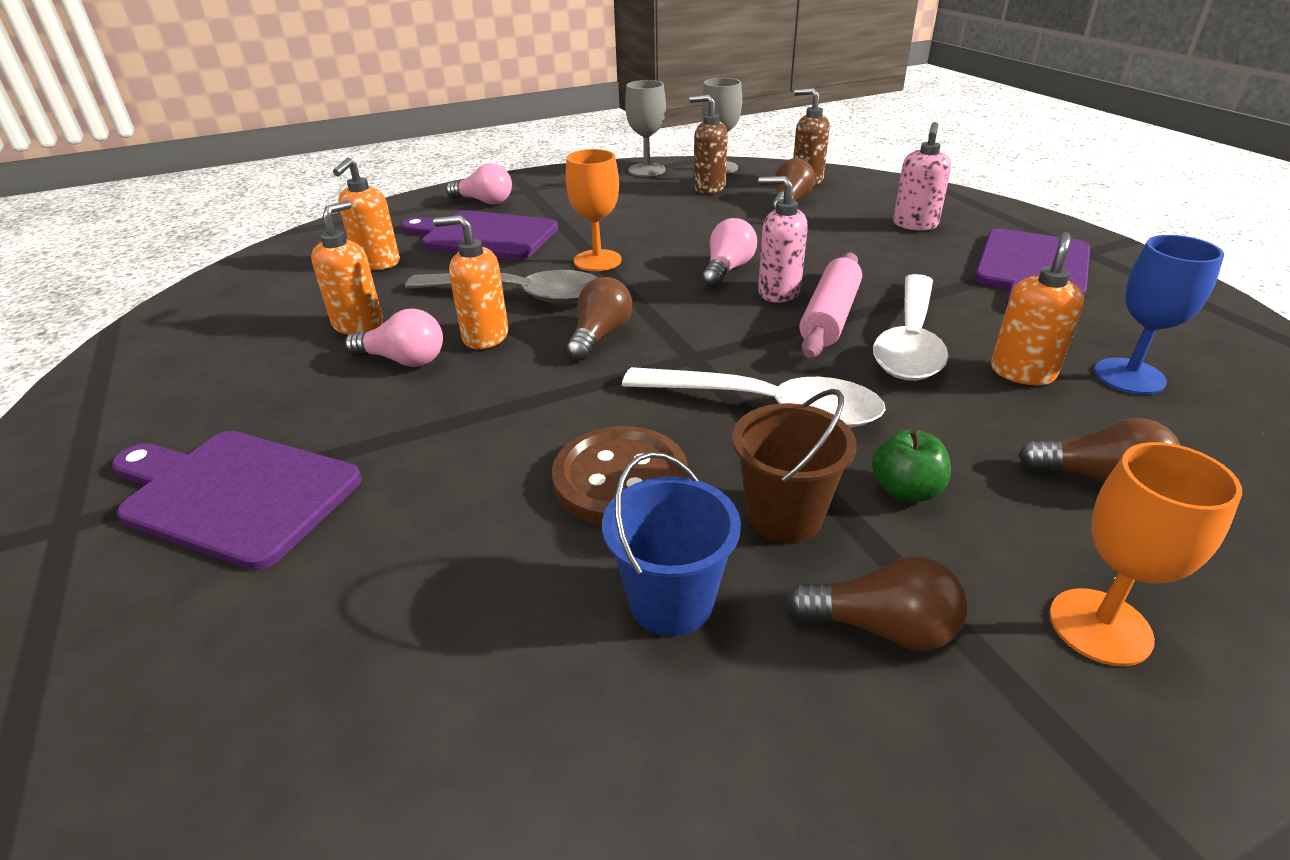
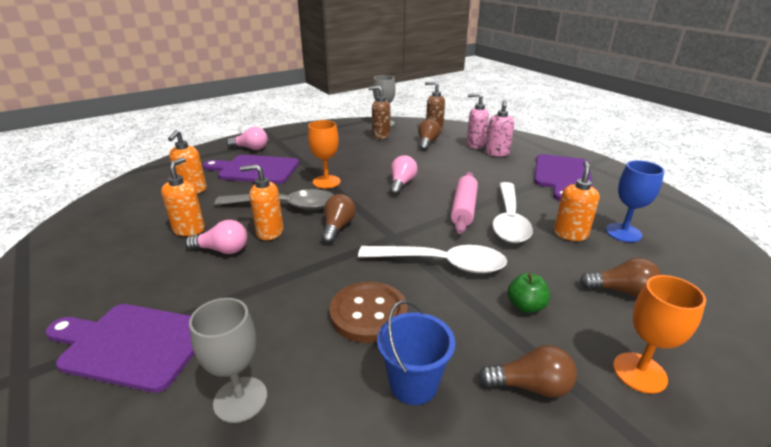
camera: 10 degrees left, 5 degrees down
grey goblet [625,80,666,177] -> grey goblet moved to [189,298,267,423]
brown bucket [732,389,857,543] -> none
pink soap dispenser [758,176,808,303] -> pink soap dispenser moved to [467,93,489,149]

